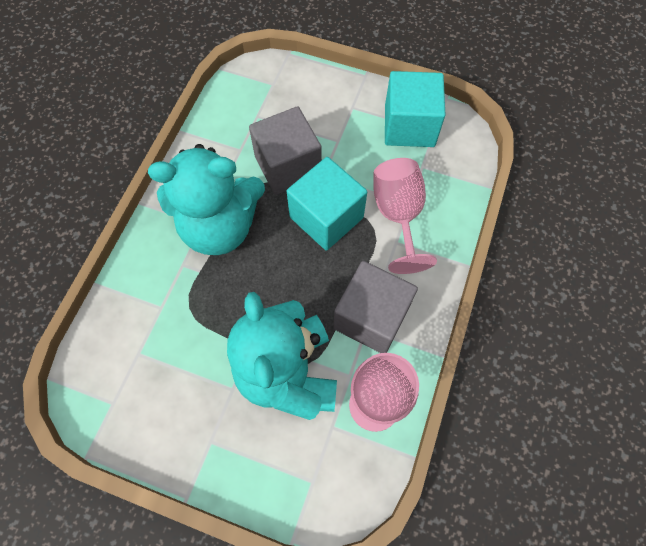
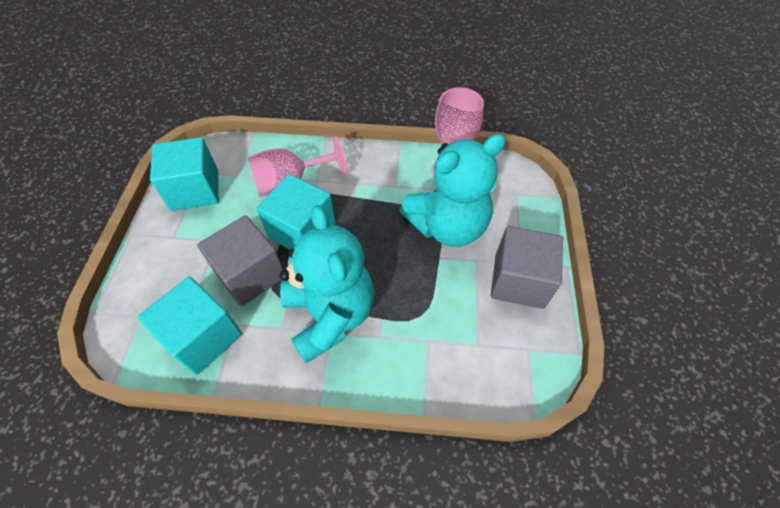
camera: 105 degrees left, 10 degrees down
grey cube [333,261,418,353] -> grey cube moved to [491,226,563,309]
none -> turquoise cube [138,276,242,375]

